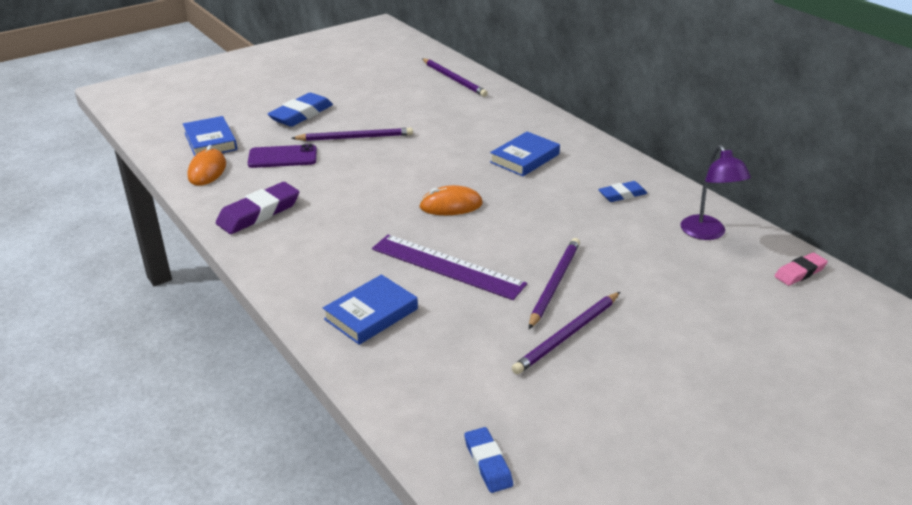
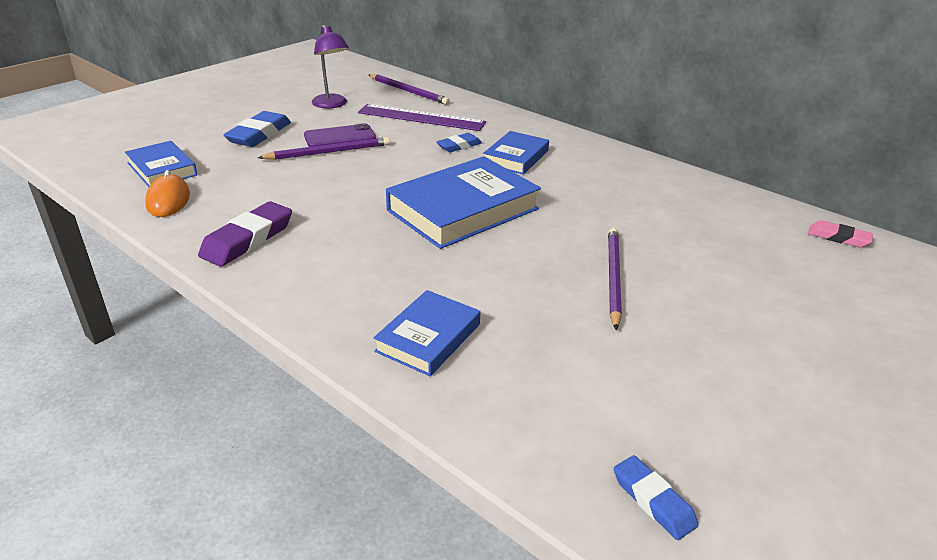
camera: 15 degrees left, 0 degrees up
purple phone [248,144,317,168] -> purple phone moved to [304,123,376,147]
purple ruler [372,234,527,300] -> purple ruler moved to [358,104,486,131]
orange mouse [419,185,483,215] -> blue book [386,156,541,249]
purple pencil [512,292,620,374] -> none
blue eraser [598,181,647,202] -> blue eraser moved to [436,133,482,152]
purple lamp [681,145,751,240] -> purple lamp moved to [312,25,349,108]
pink eraser [774,252,828,286] -> pink eraser turned 75 degrees clockwise [808,220,873,247]

